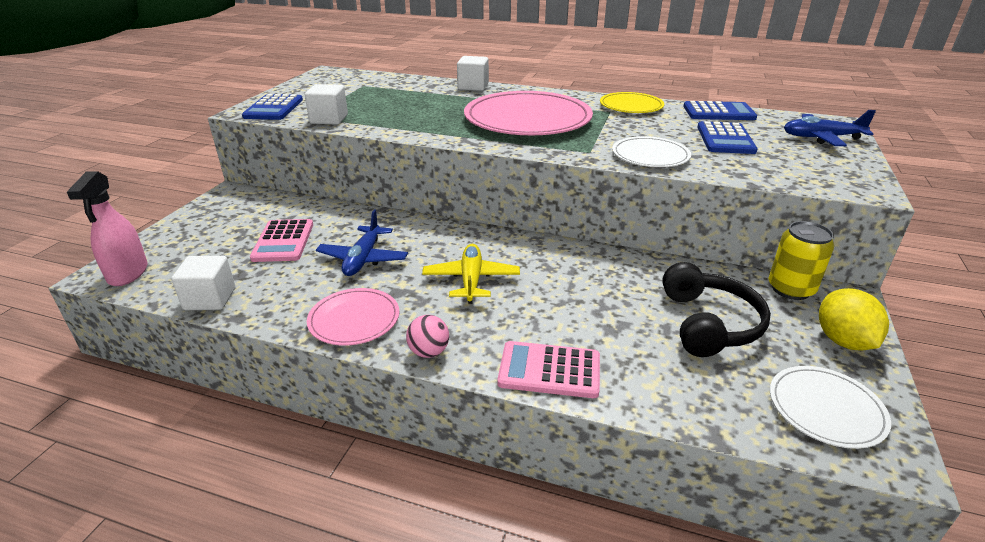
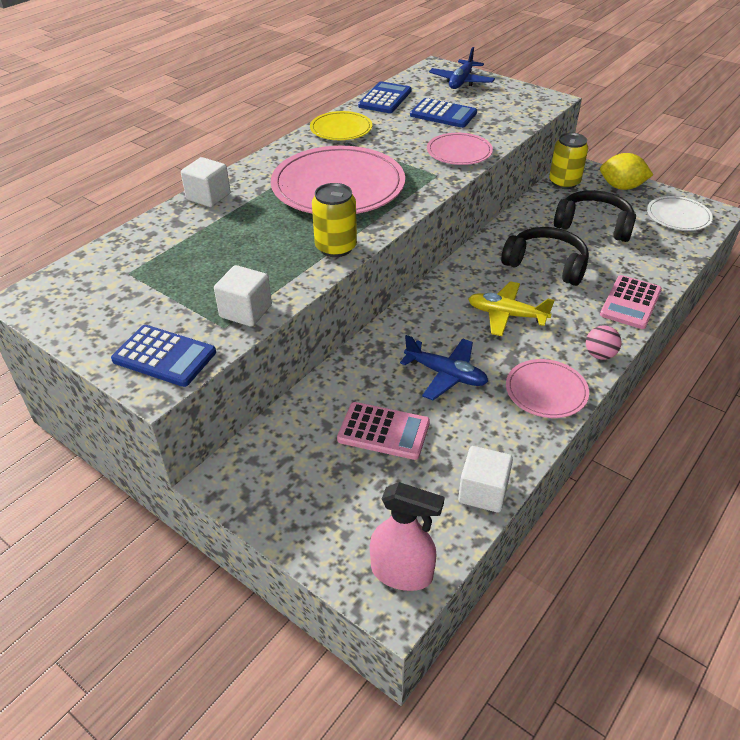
camera: 70 degrees left, 10 degrees up
white plate [612,136,691,167] -> pink plate [427,133,493,165]
none -> yellow can [312,183,357,257]
none -> black headphones [501,227,589,286]

